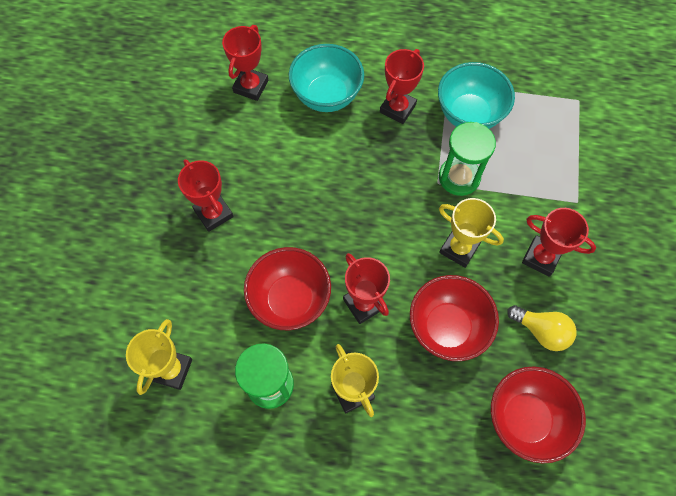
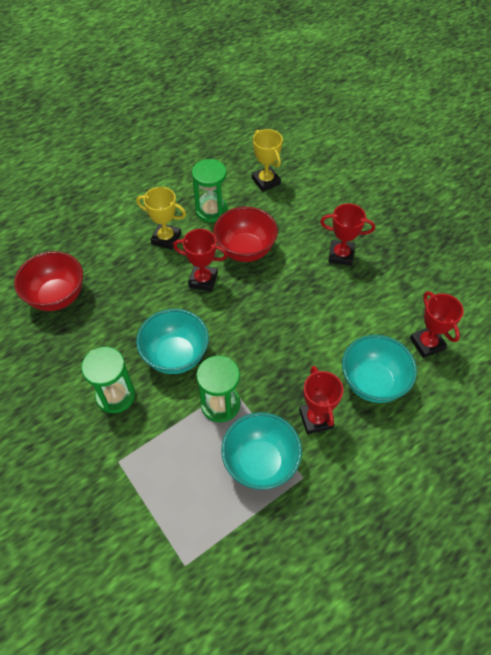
camera: 135 degrees right, 10 degrees down
red bowl [410,275,499,361] -> none
yellow trophy [439,198,504,268] -> turquoise bowl [136,309,209,374]
yellow light bulb [507,305,577,351] -> none
red trophy [522,208,596,277] -> green hourglass [81,347,135,413]

